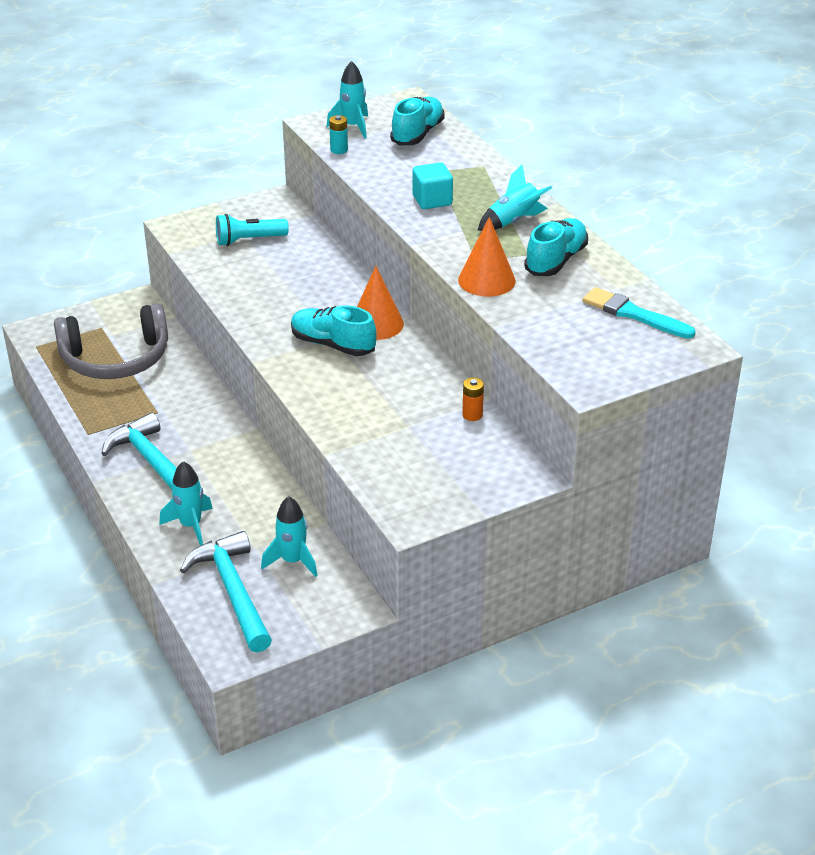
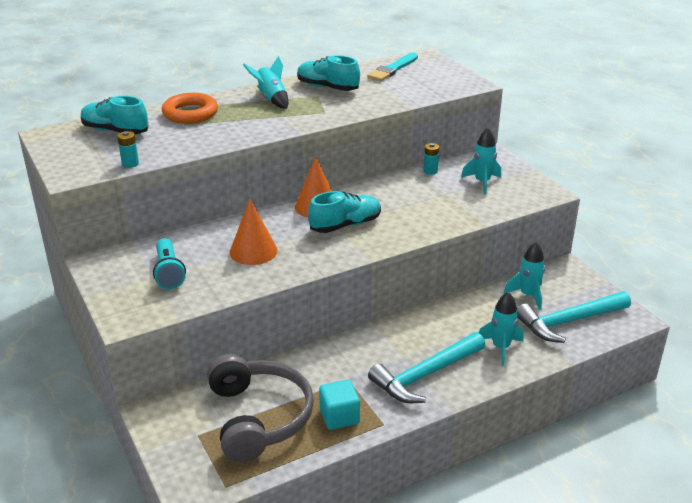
camera: 90 degrees left, 5 degrees down
turquoise shoe [291,305,377,356] -> turquoise shoe turned 150 degrees counterclockwise [308,191,381,233]
turquoise rocket [326,61,368,138] -> turquoise rocket moved to [461,128,501,194]
turquoise cube [412,162,453,209] -> turquoise cube moved to [319,380,360,430]
orange cone [458,217,516,297] -> orange cone moved to [230,199,278,265]
orange battery [462,378,484,421] -> turquoise battery [423,143,439,175]
none -> orange ring [162,93,218,124]

